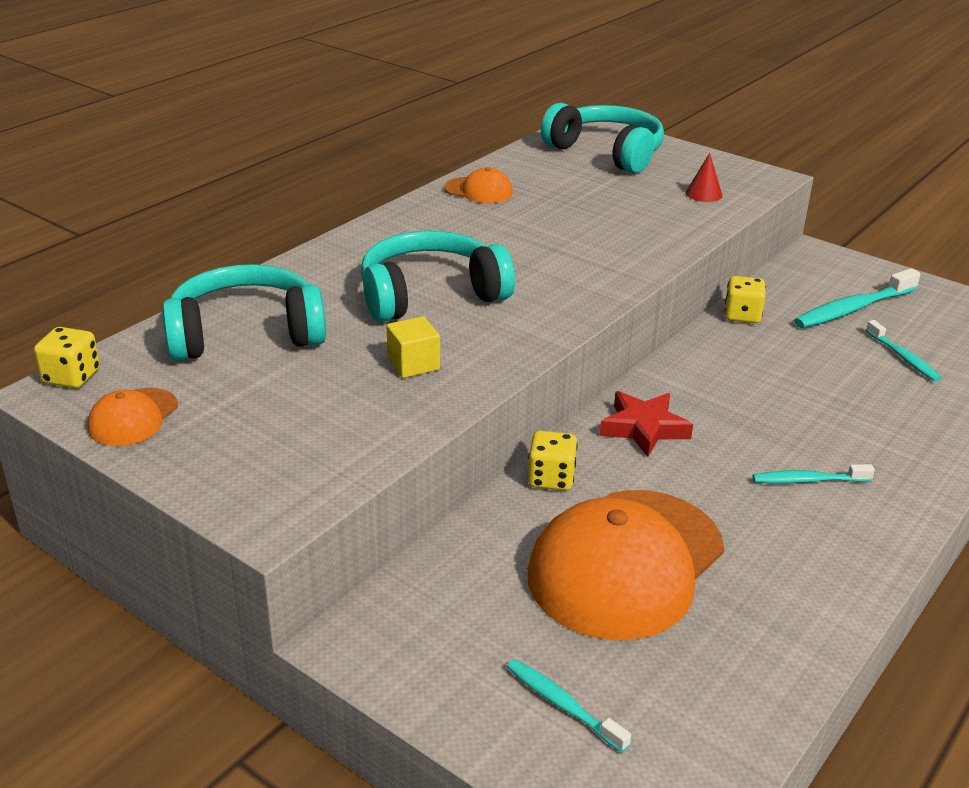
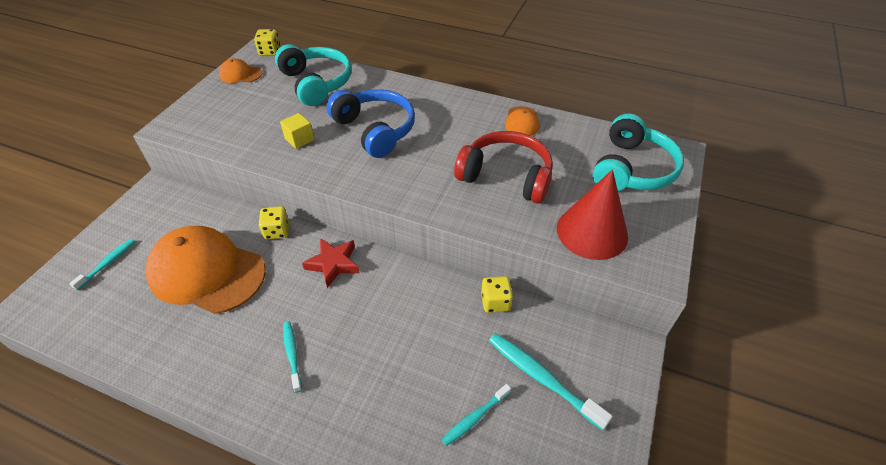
camera: 75 degrees right, 15 degrees up
turquoise headphones [361,231,515,322] -> blue headphones [327,89,415,158]
red cone [686,153,722,202] -> red cone [557,170,628,260], size x2.33
none -> red headphones [454,131,553,204]

